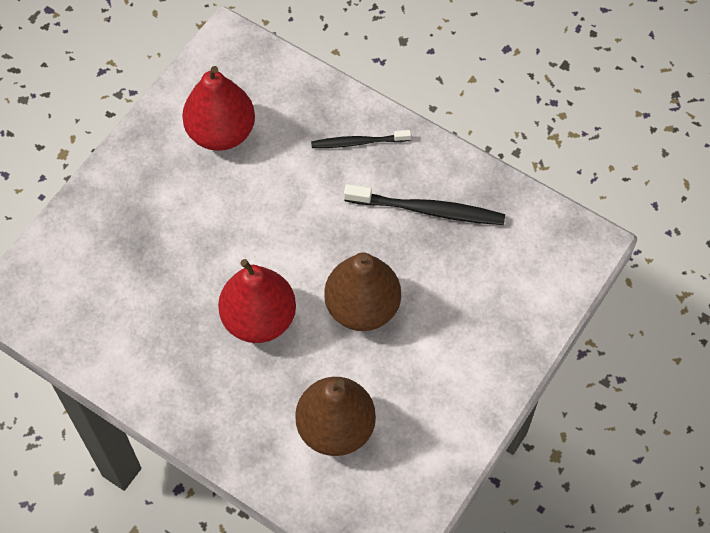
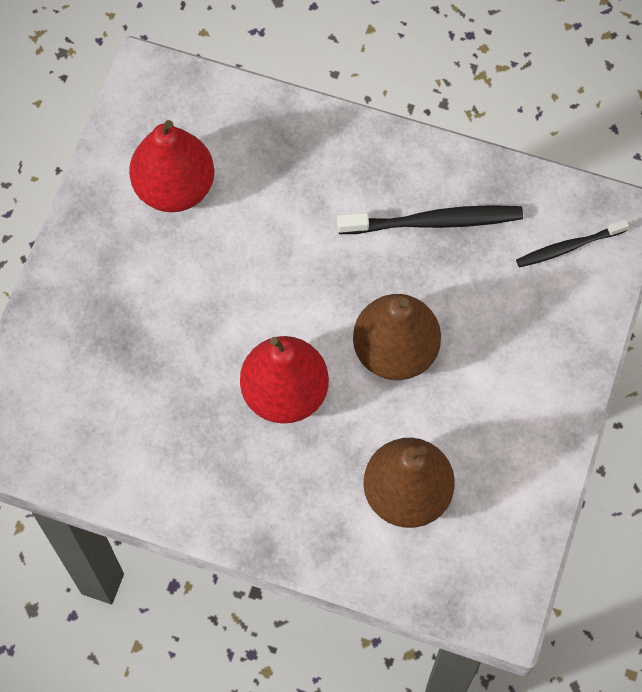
camera: 15 degrees left, 5 degrees up
black toothbrush [311,130,411,148] -> black toothbrush moved to [516,219,629,268]

